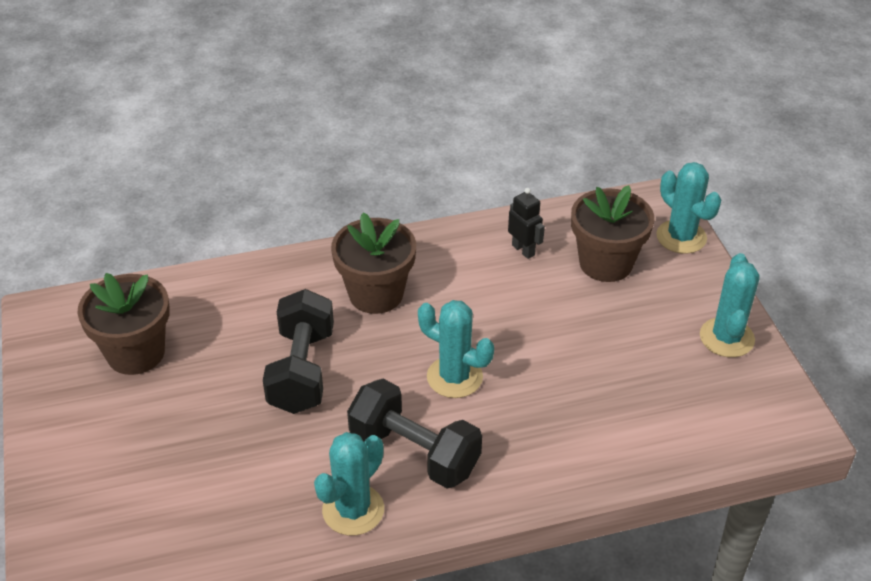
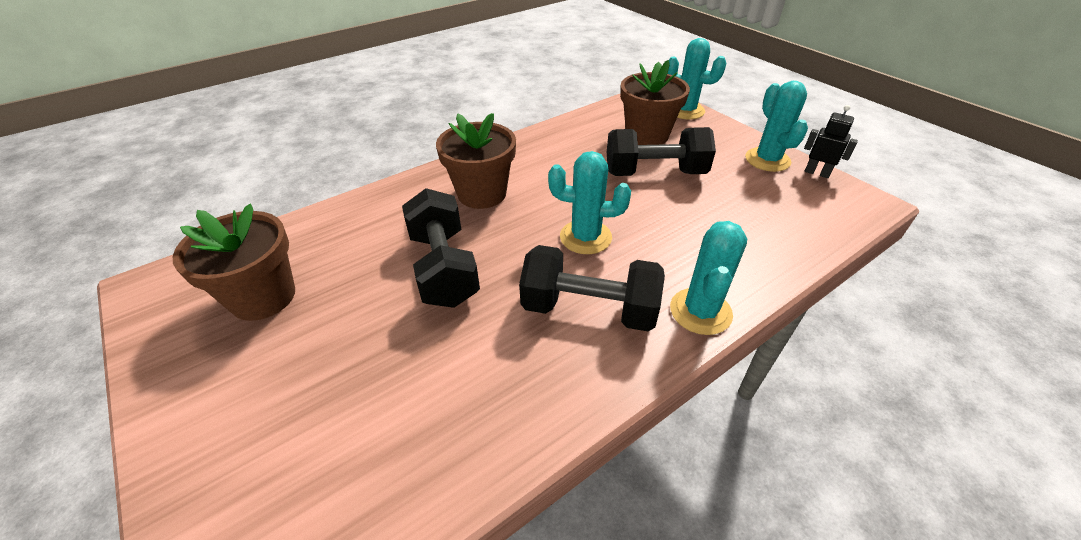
camera: 20 degrees left, 0 degrees up
turquoise cactus [314,432,384,536] -> turquoise cactus moved to [670,221,747,335]
black robot [508,188,545,259] -> black robot moved to [804,105,858,178]
none -> black dumbbell [607,127,716,176]

